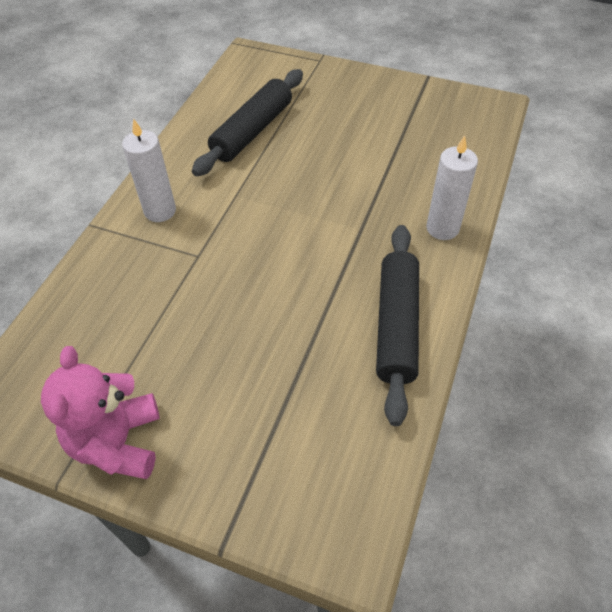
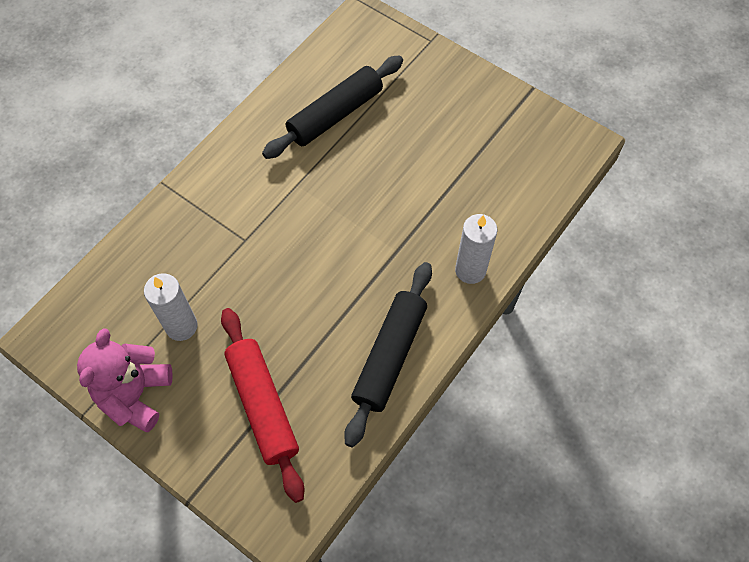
camera: 15 degrees right, 10 degrees up
white candle [122,118,176,222] -> white candle moved to [144,273,198,341]
none -> red rolling pin [221,308,305,503]

